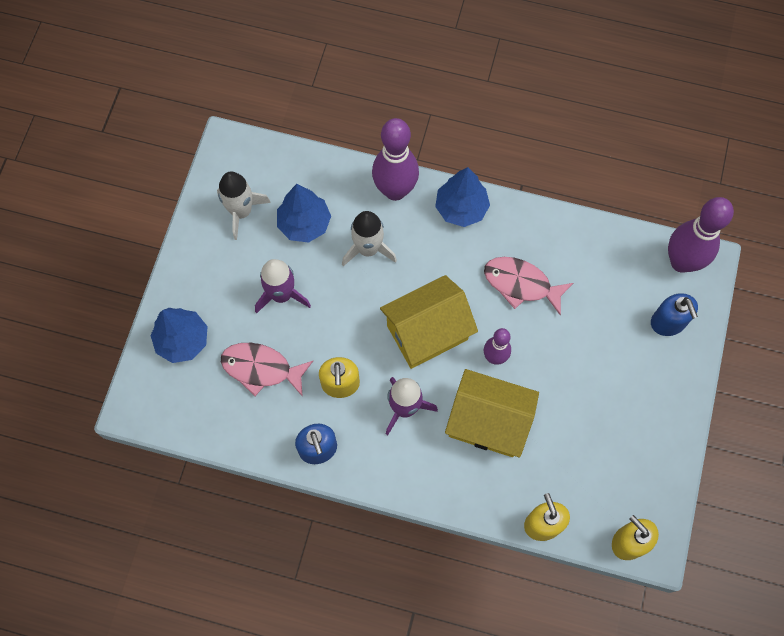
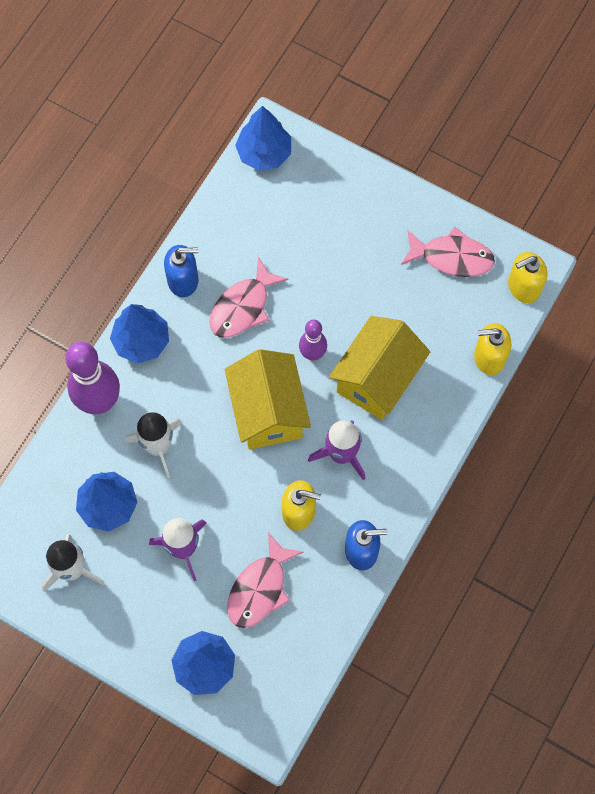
camera: 75 degrees left, 0 degrees up
blue soap dispenser [651,293,698,336] -> blue soap dispenser moved to [164,245,199,297]
purple bowling pin [668,197,734,273] -> blue tree [235,106,291,171]
none -> pink fish [401,227,495,277]

